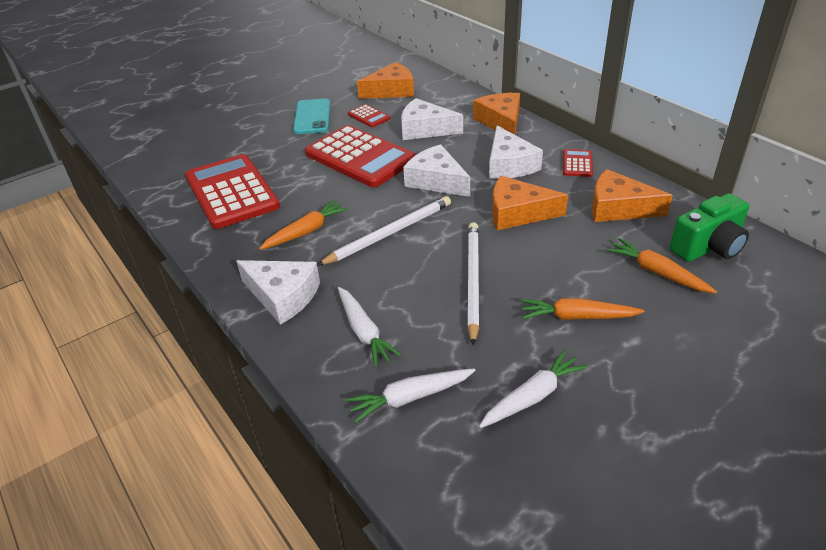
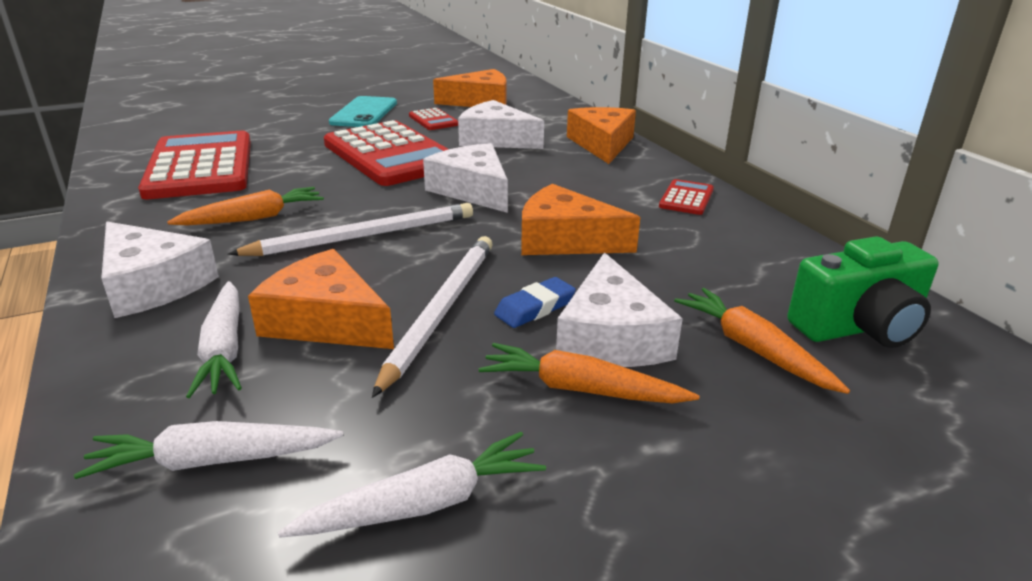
camera: 10 degrees right, 10 degrees down
white cheese [489,126,543,179] -> white cheese moved to [556,253,683,367]
orange cheese [592,169,673,222] -> orange cheese moved to [248,249,394,349]
none -> blue eraser [494,277,576,328]

